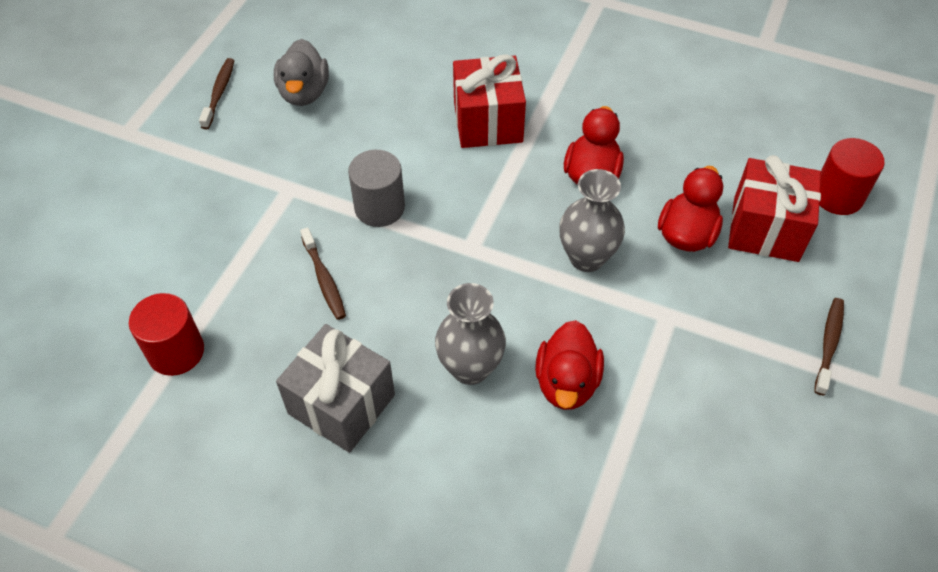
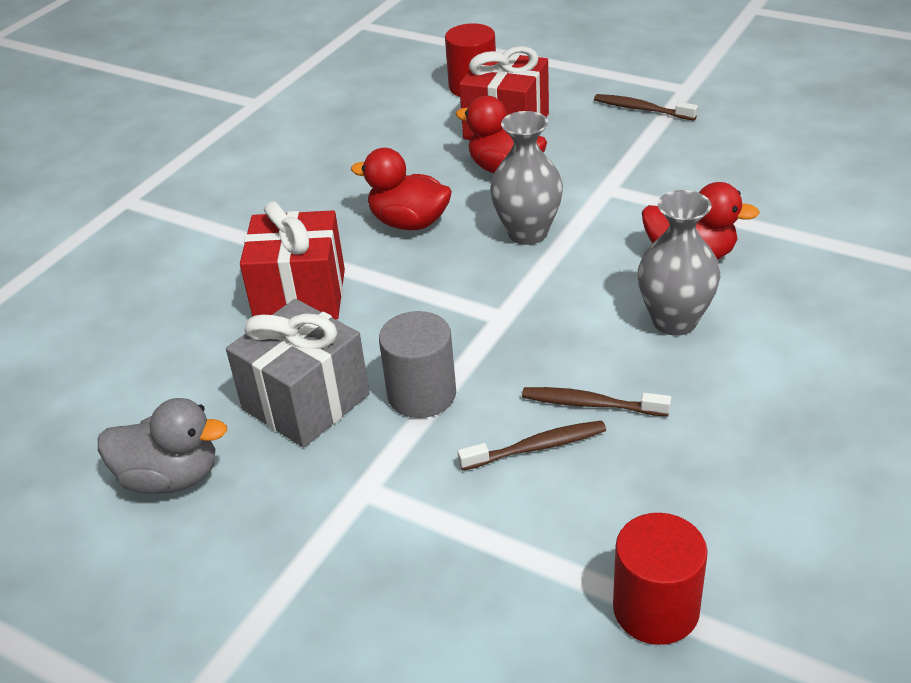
camera: 80 degrees left, 15 degrees down
brown toothbrush [199,58,235,130] -> brown toothbrush moved to [522,387,671,416]
grey gift [276,324,395,453] -> grey gift moved to [226,299,370,447]

